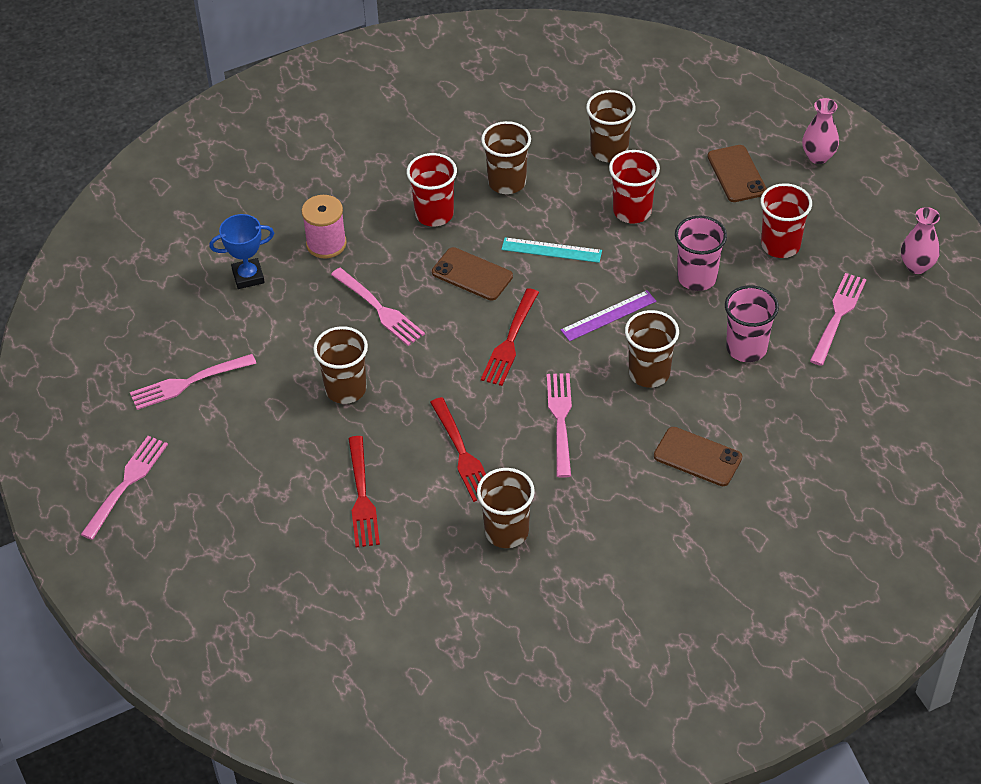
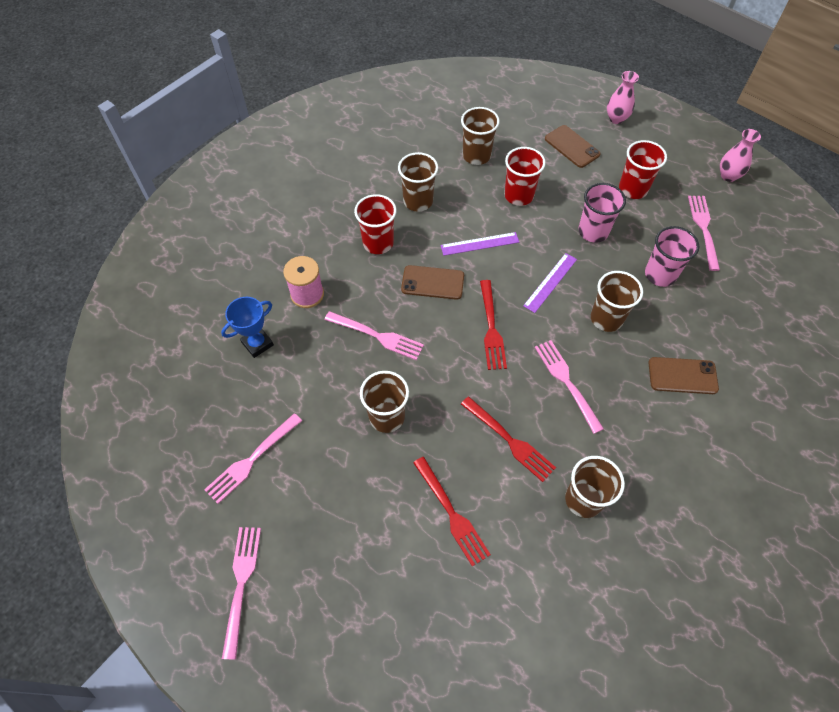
camera: 25 degrees left, 10 degrees up
turquoise ruler [501,237,602,263] -> purple ruler [440,232,519,256]

